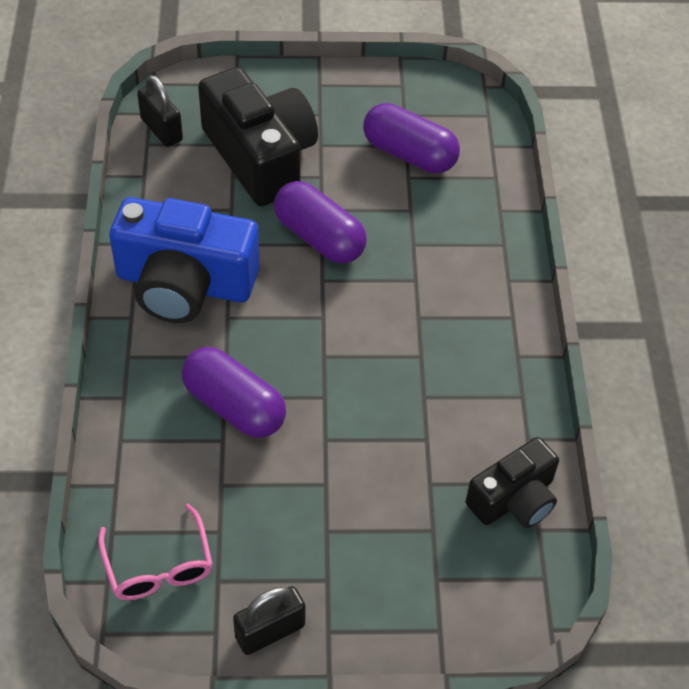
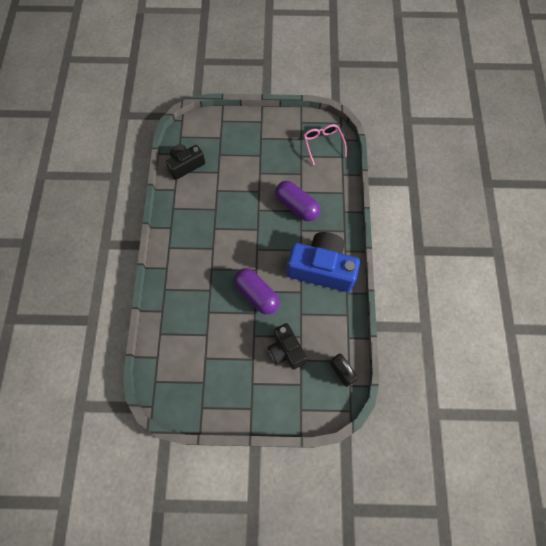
camera: 175 degrees left, 15 degrees up
black camera [198,67,318,206] -> black camera [268,323,307,370], size x0.59
black padlock [233,586,306,655] -> none
purple capsule [363,103,460,173] -> none

